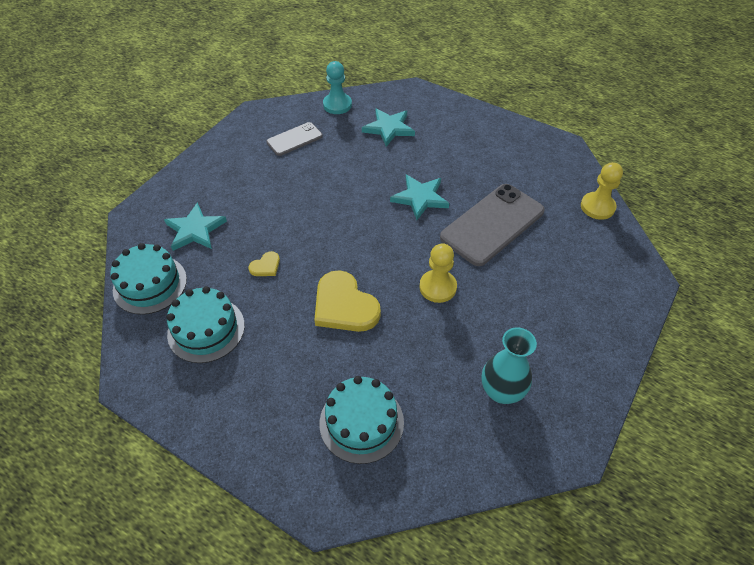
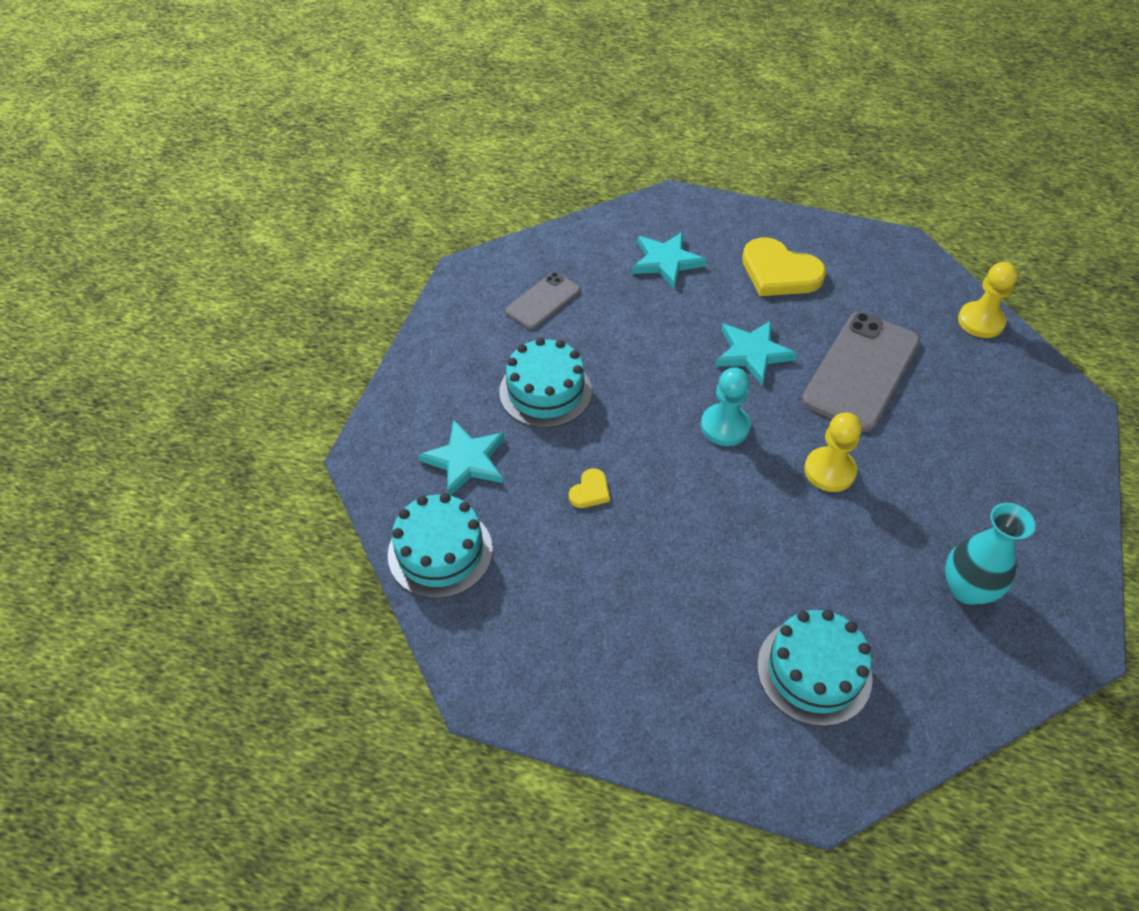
camera: 15 degrees left, 0 degrees up
turquoise cake [166,286,245,363] -> turquoise cake moved to [499,338,592,428]
yellow heart [314,270,381,332] -> yellow heart moved to [742,237,826,296]
turquoise pawn [323,61,352,114] -> turquoise pawn moved to [701,367,751,446]

